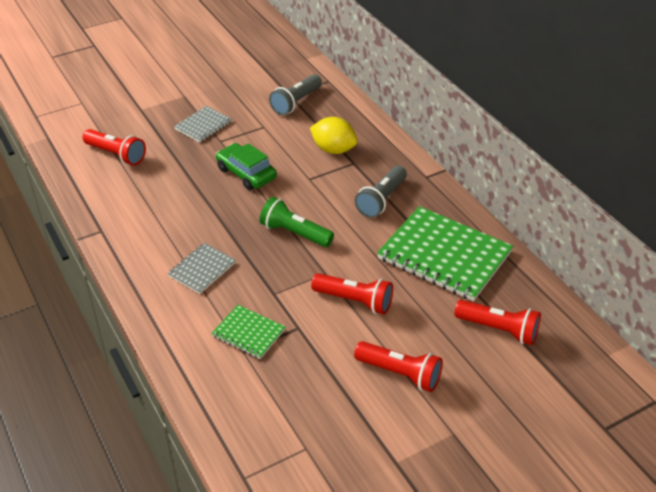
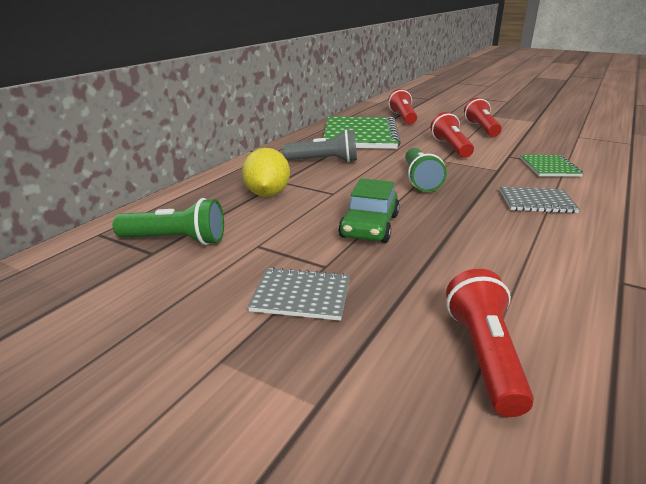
camera: 120 degrees left, 15 degrees down
grey flashlight [269,74,322,115] -> green flashlight [113,198,224,245]

